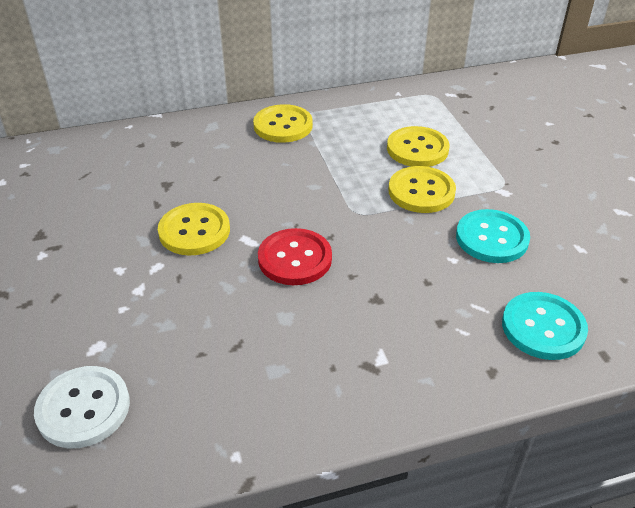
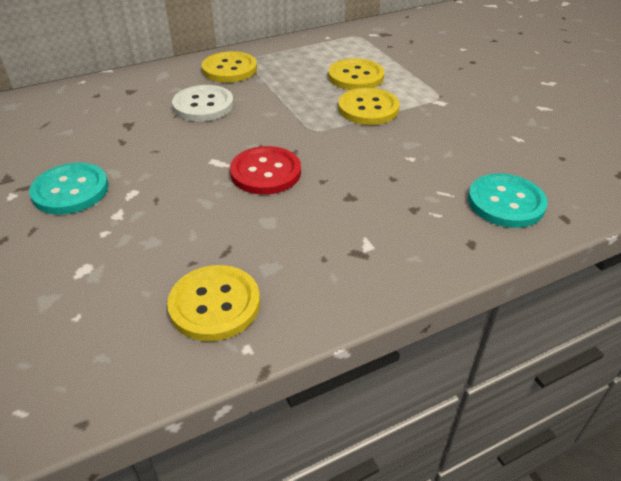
camera: 10 degrees left, 0 degrees up
white button [34,366,130,448] -> white button moved to [172,85,234,121]
yellow button [158,203,230,256] -> yellow button moved to [167,265,260,341]
turquoise button [456,209,530,263] -> turquoise button moved to [29,163,108,215]

